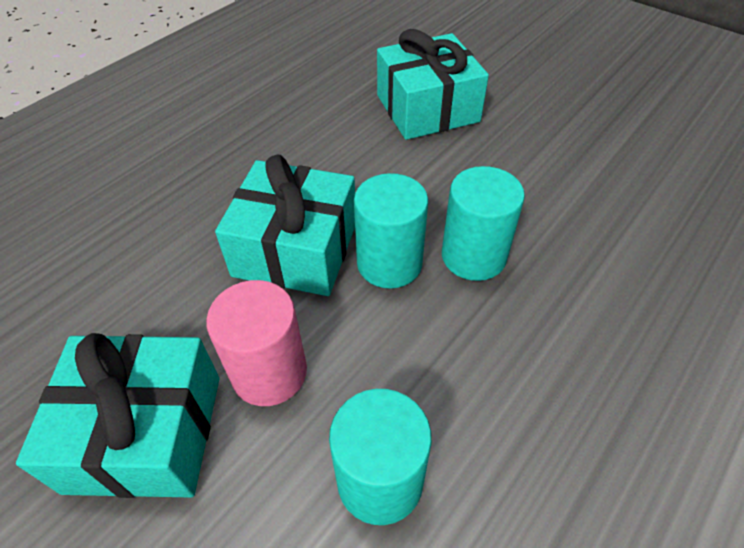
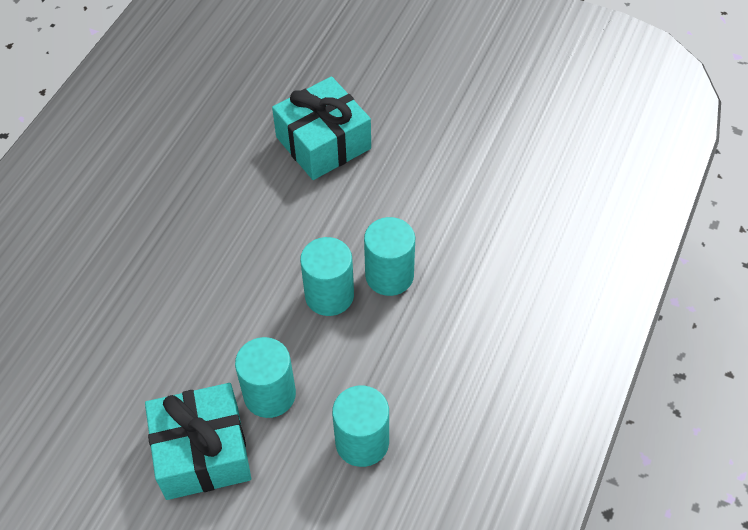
camera: 15 degrees left, 5 degrees up
pink cylinder [206,280,307,406] -> turquoise cylinder [235,337,296,418]
turquoise gift [215,154,355,296] -> none

